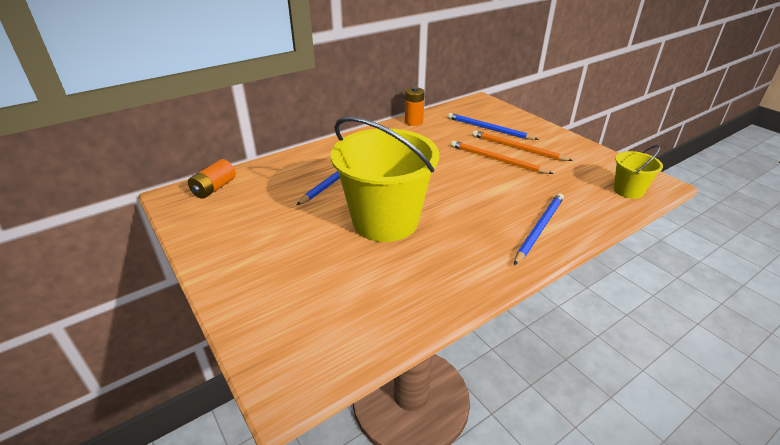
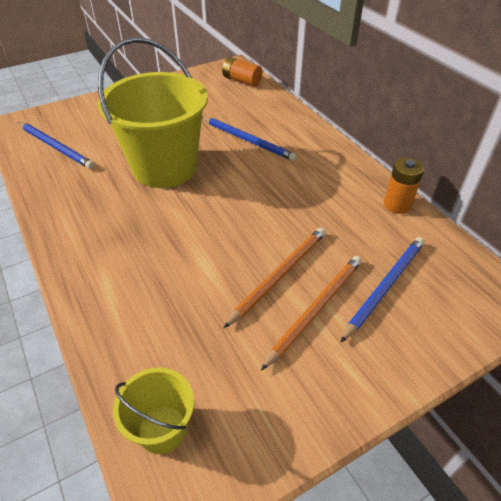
camera: 95 degrees right, 10 degrees up
blue pencil [514,193,564,265] -> blue pencil moved to [18,122,94,169]

